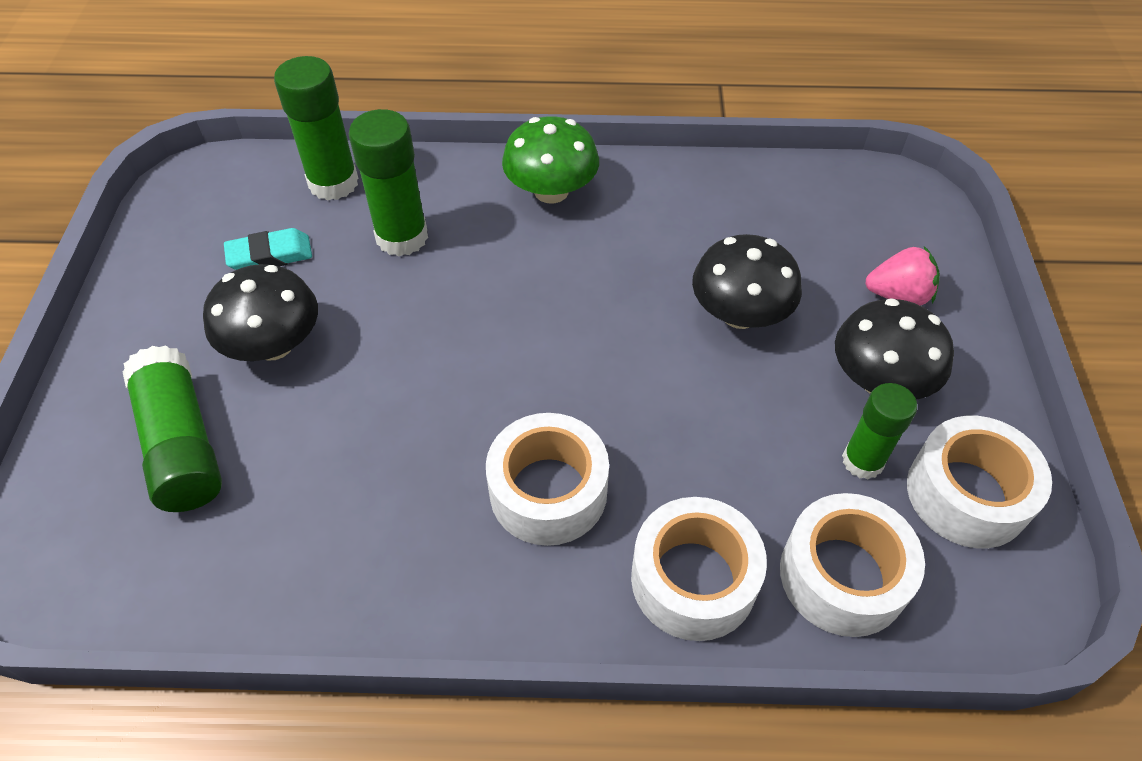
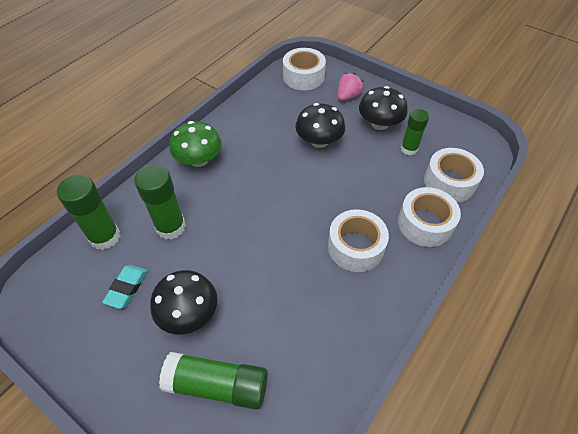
camera: 55 degrees left, 0 degrees up
white tape [907,416,1052,548] -> white tape moved to [283,48,326,90]

